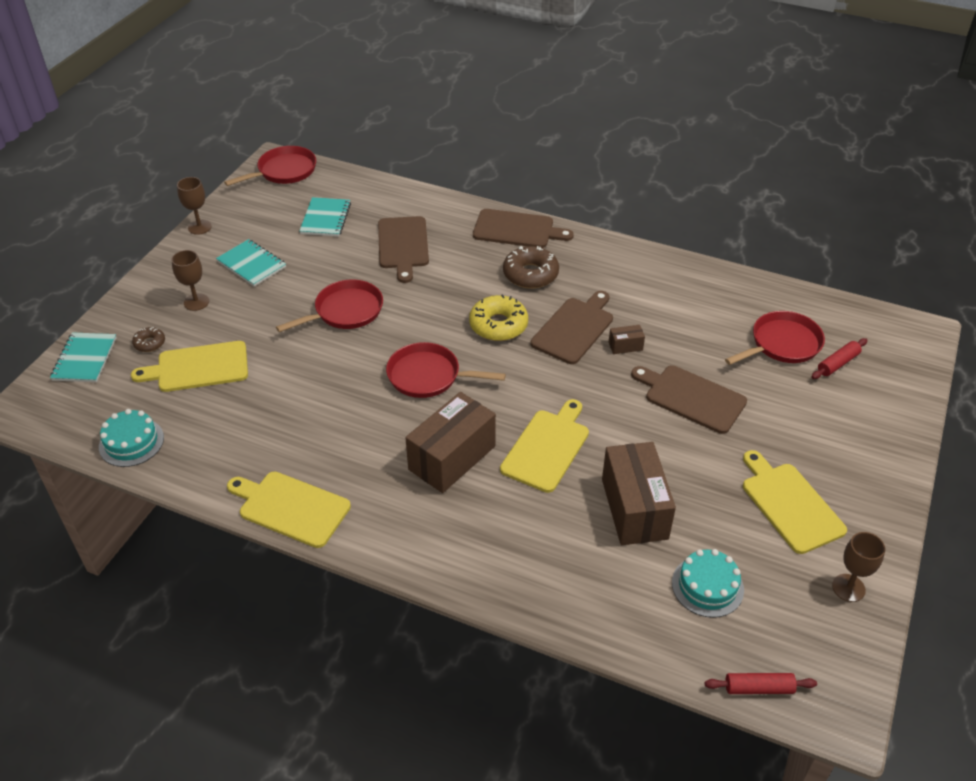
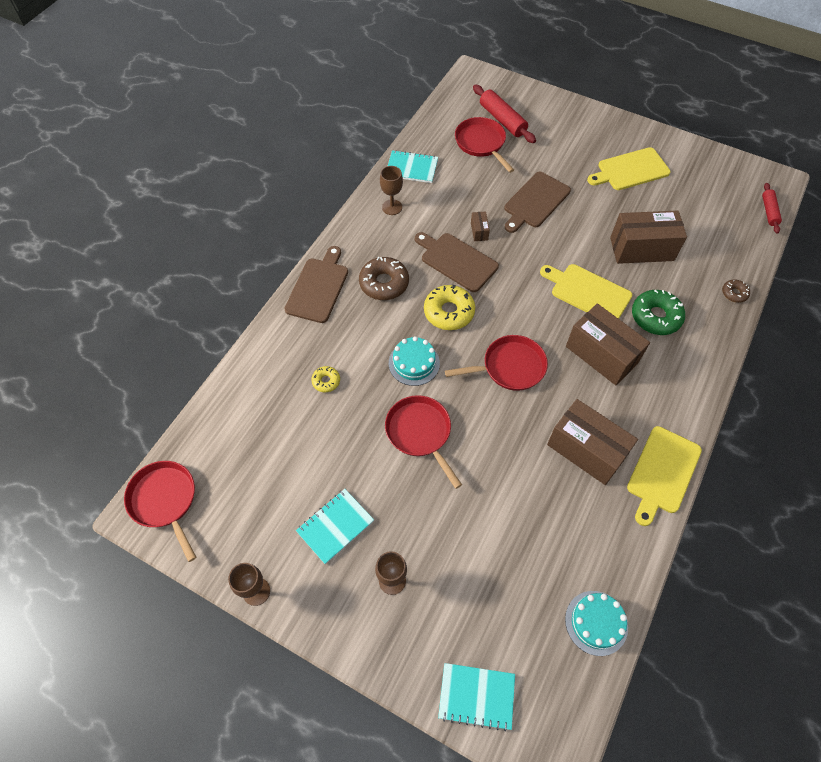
camera: 85 degrees left, 15 degrees up
yellow cutting board [131,341,248,392] -> none
brown donut [132,327,165,352] -> brown donut moved to [722,280,750,303]
turquoise notebook [299,197,351,236] -> turquoise notebook moved to [388,150,438,183]
brown cutting board [378,216,429,283] -> yellow donut [311,366,340,392]
red pan [386,342,506,398] -> red pan turned 120 degrees counterclockwise [445,335,548,391]
turquoise cake [672,549,744,618] -> turquoise cake moved to [389,336,440,386]
red rolling pin [811,338,868,379] -> red rolling pin [473,85,536,143], size x1.63
brown goblet [832,532,885,602] -> brown goblet moved to [380,166,403,215]
none -> brown box [547,399,638,485]
none -> green donut [632,290,685,335]

